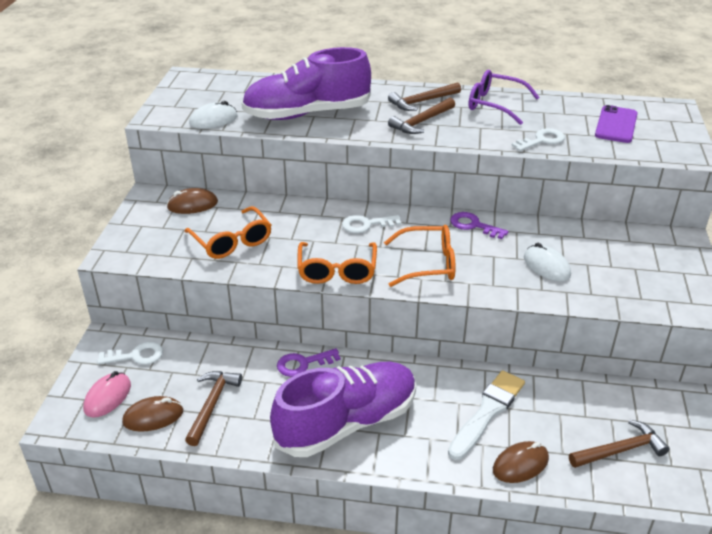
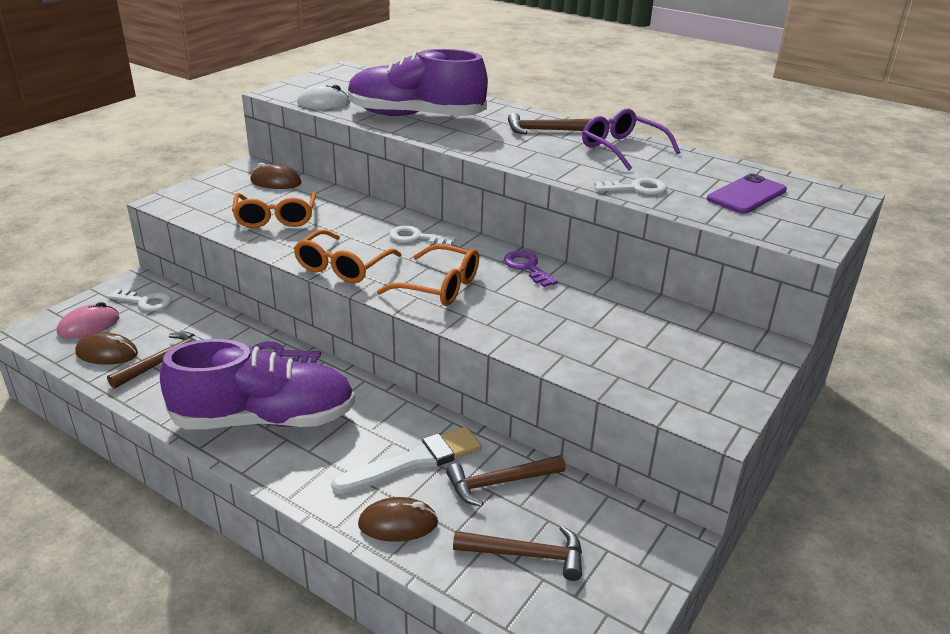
camera: 25 degrees right, 5 degrees down
brown hammer [388,98,455,134] -> brown hammer moved to [446,455,566,507]
white mouse [524,243,571,281] -> none

